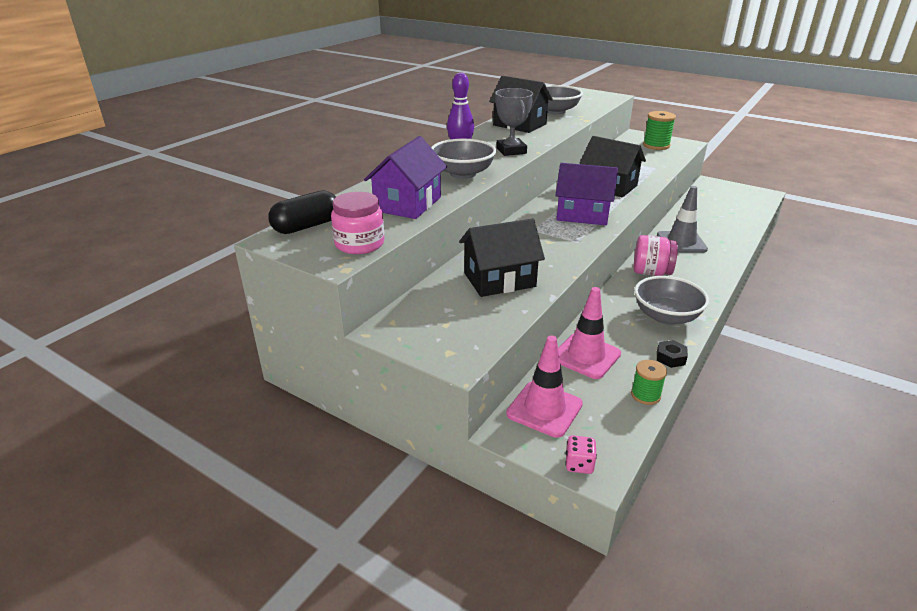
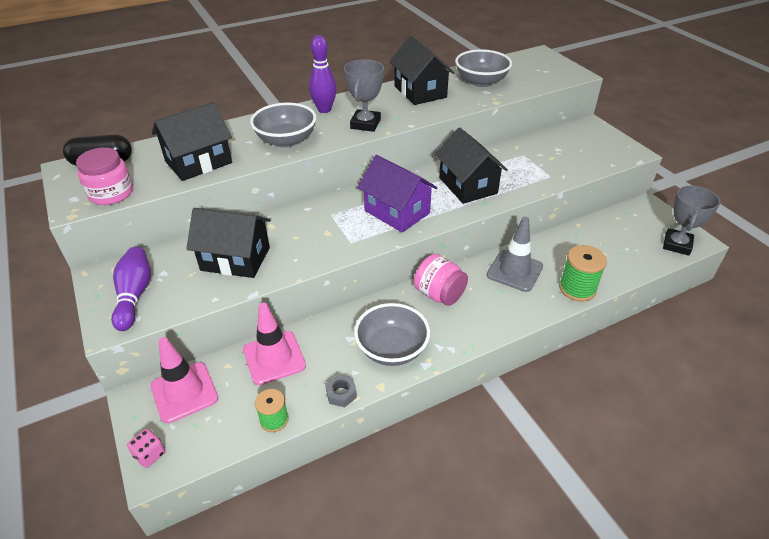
camera: 30 degrees right, 10 degrees up
purple house [364,136,447,219] -> black house [152,102,232,181]
green spool [643,111,676,150] -> green spool moved to [559,245,607,302]
black nut [657,340,688,368] -> grey nut [325,374,357,407]
none -> purple bowling pin [111,247,151,331]
none -> grey trophy [663,186,720,256]

